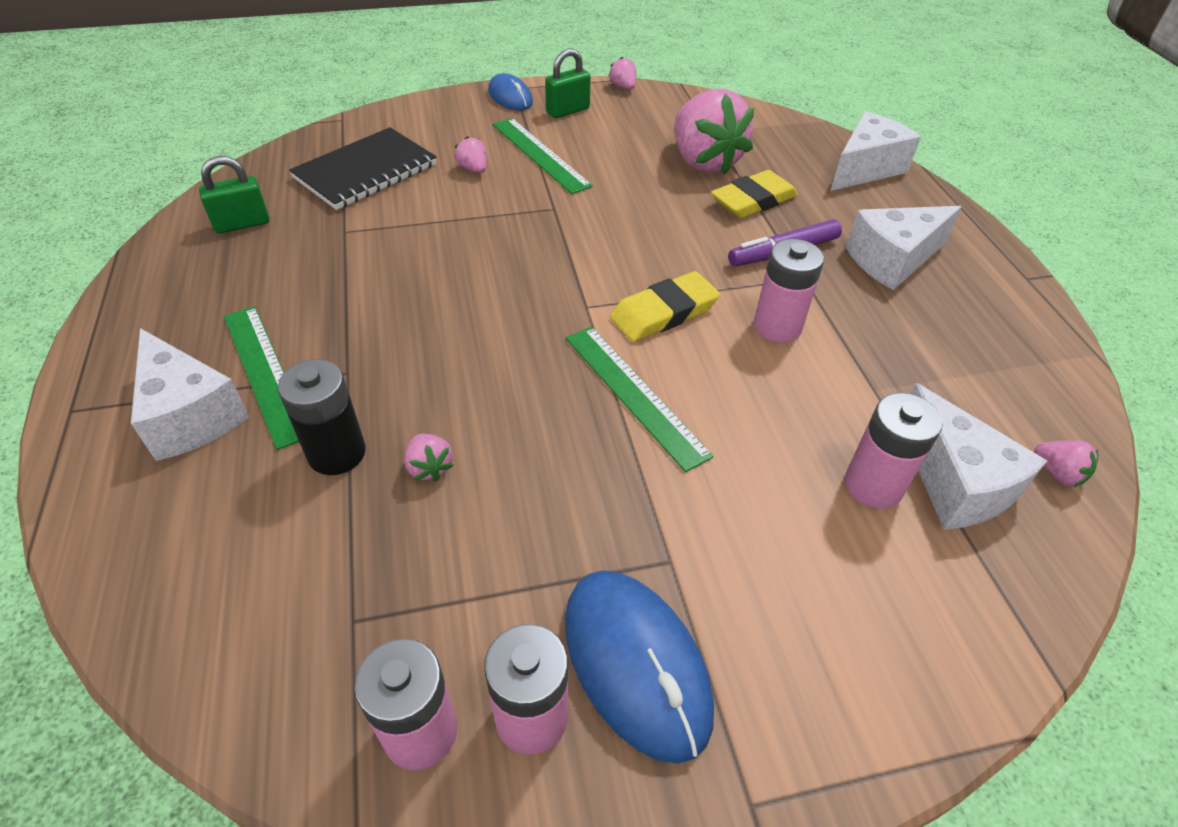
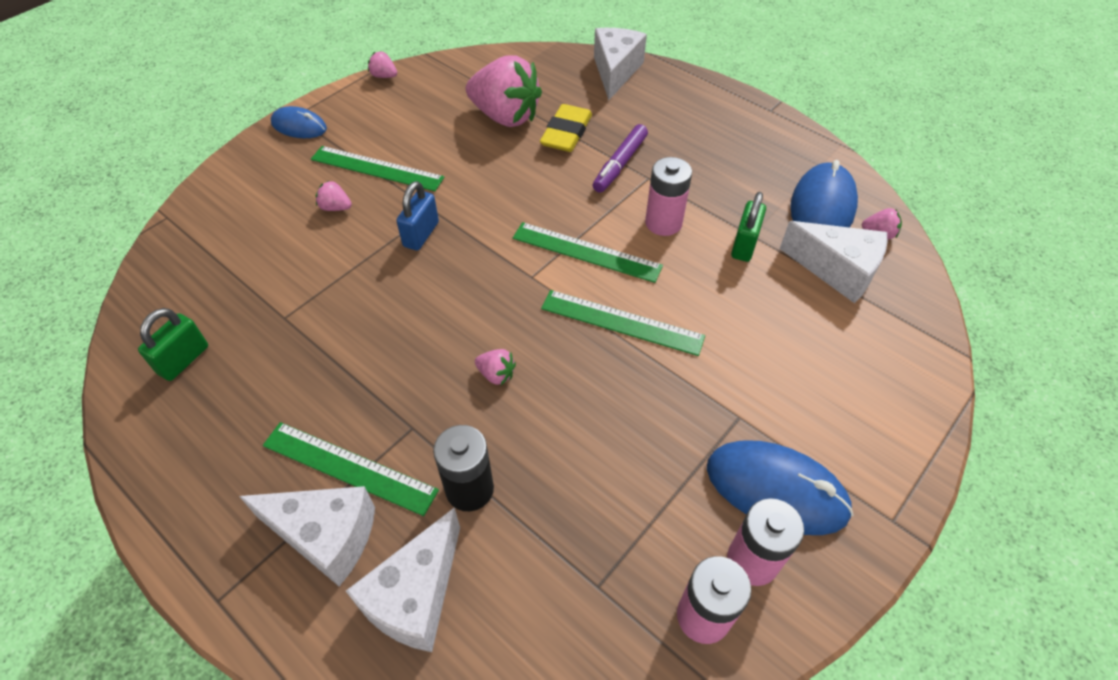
camera: 35 degrees left, 5 degrees up
black notebook [289,127,437,210] -> none
pink strawberry [404,434,454,482] -> pink strawberry moved to [475,349,516,385]
green padlock [545,49,591,118] -> green padlock moved to [731,192,766,262]
yellow eraser [610,271,720,342] -> green ruler [513,222,663,283]
pink battery [845,392,943,509] -> none
white cheese [846,206,961,290] -> white cheese moved to [346,507,460,652]
none -> blue padlock [396,181,439,251]
none -> blue mouse [790,160,858,228]

